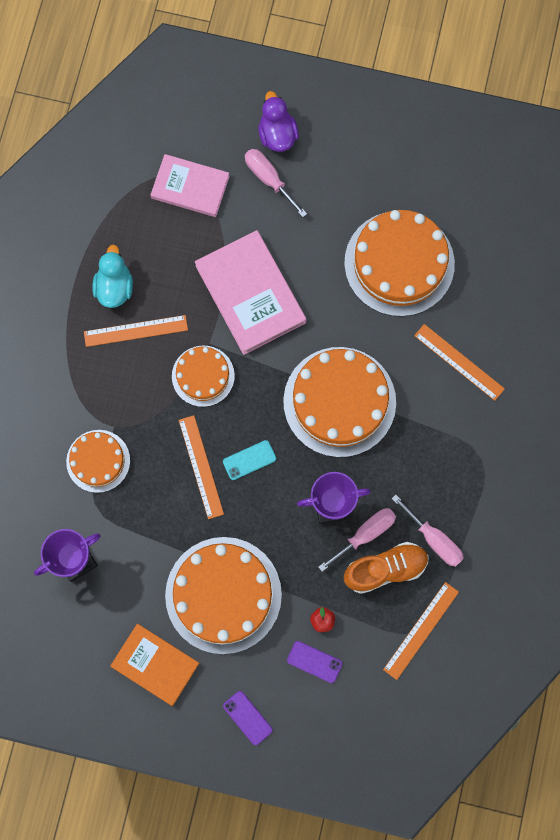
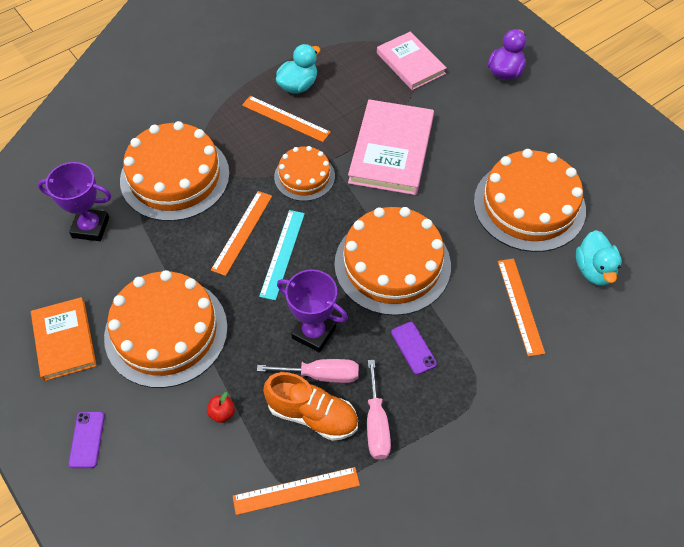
camera: 40 degrees right, 20 degrees down
orange cake [66,430,130,493] -> orange cake [120,121,230,221], size x1.78
turquoise phone [223,440,276,480] -> turquoise ruler [259,210,305,301]
pink screwdriver [245,149,307,217] -> none
purple phone [287,641,342,683] -> purple phone moved to [391,322,437,375]
none -> turquoise duck [576,230,622,286]

